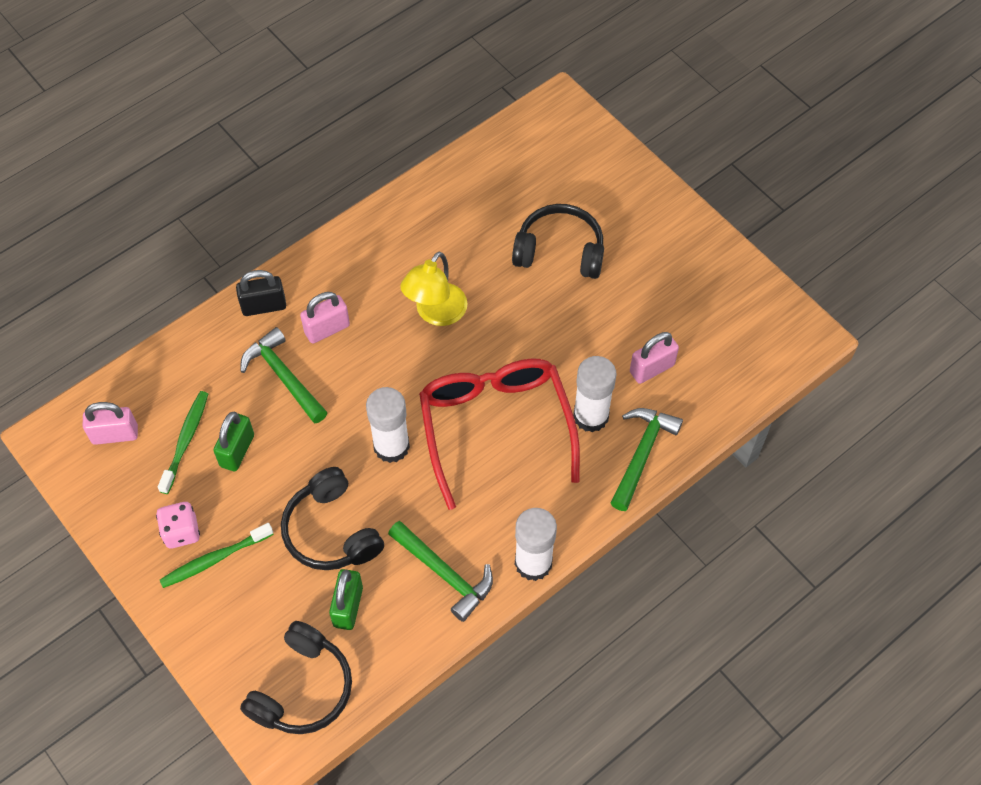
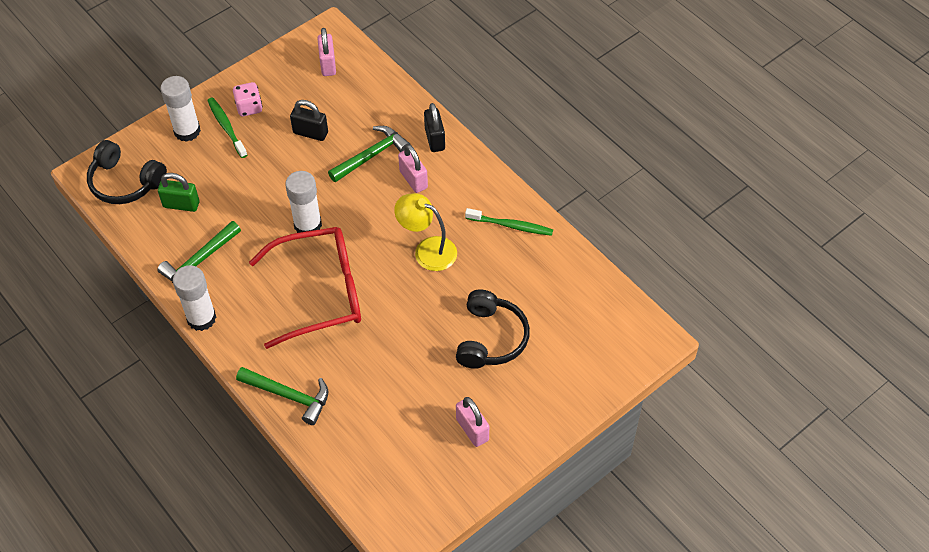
camera: 90 degrees right, 5 degrees down
green toothbrush [158,391,208,494] -> green toothbrush moved to [465,208,553,236]
green padlock [213,412,254,471] -> black padlock [290,100,328,141]
black headphones [281,467,384,570] -> none
white glue stick [573,356,617,433] -> white glue stick moved to [160,76,201,142]
pink padlock [630,332,679,384] -> pink padlock moved to [456,397,489,447]

